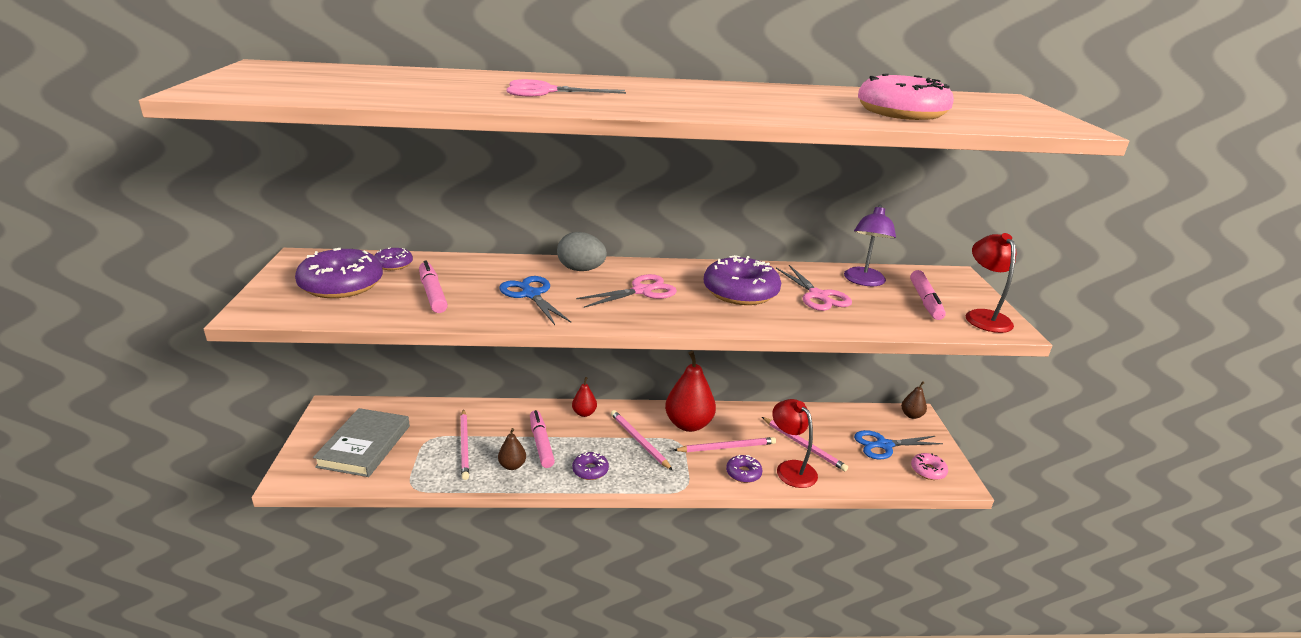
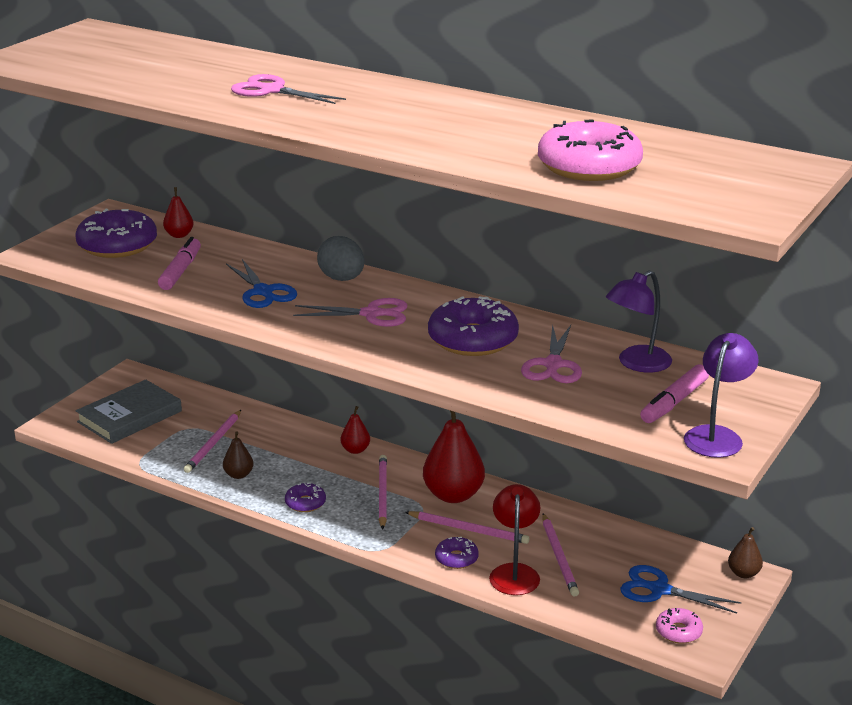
camera: 35 degrees right, 0 degrees up
purple donut [374,247,413,270] -> red pear [163,187,194,238]
blue scissors [499,276,571,325] -> blue scissors turned 150 degrees clockwise [226,259,297,308]
pink marker [530,410,555,468] -> none
red lamp [965,233,1016,333] -> purple lamp [684,333,758,458]

